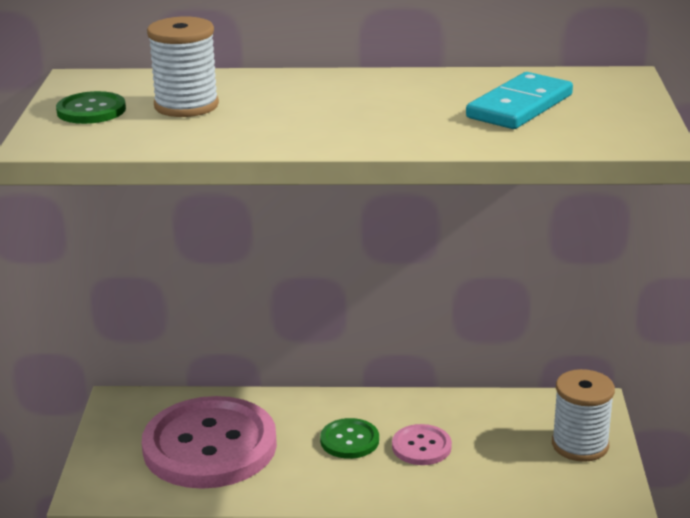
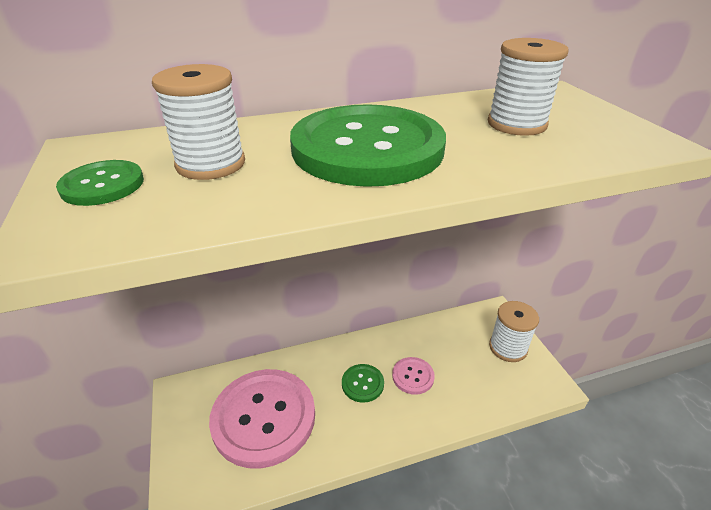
camera: 20 degrees left, 10 degrees up
turquoise domino [466,72,573,129] -> white spool [488,38,568,136]
none -> green button [290,104,446,187]

